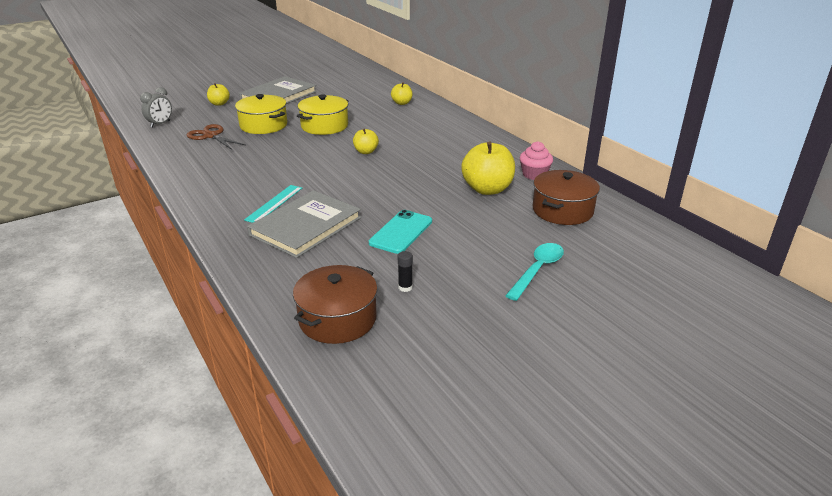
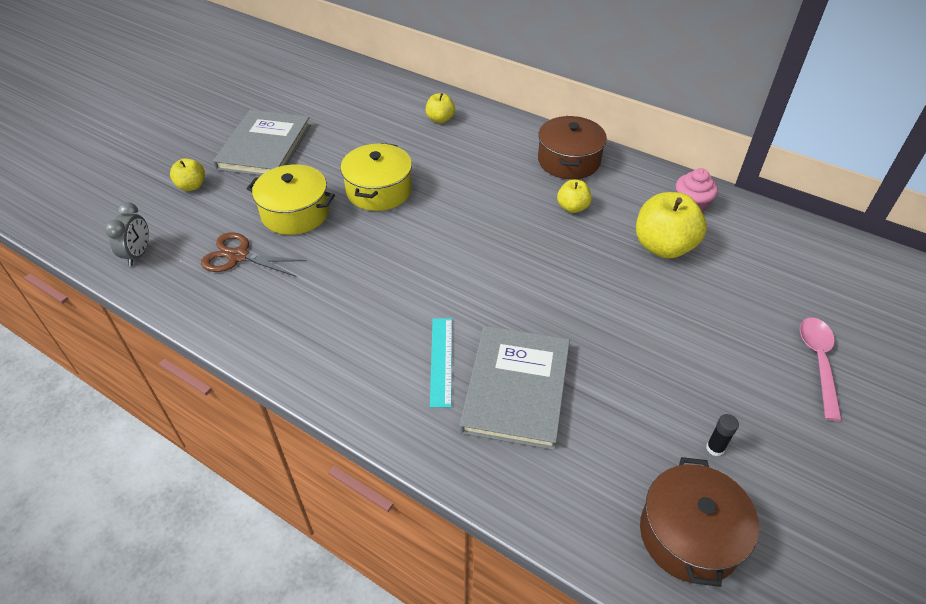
camera: 25 degrees left, 15 degrees up
yellow apple [353,129,379,154] -> yellow apple moved to [557,179,592,213]
turquoise phone [369,210,432,254] -> none
turquoise spoon [505,243,564,301] -> pink spoon [800,317,842,421]
brown pot [533,170,600,225] -> brown pot moved to [538,116,607,179]

